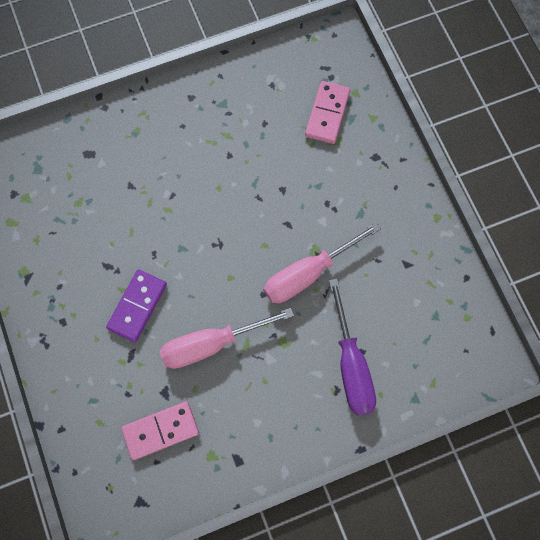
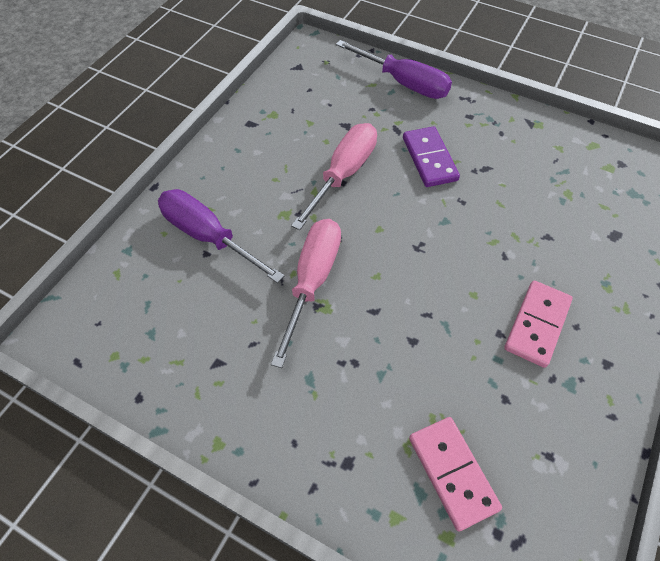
camera: 140 degrees right, 15 degrees down
pink domino [121,401,199,460] -> pink domino moved to [504,281,573,368]
none -> purple screwdriver [336,40,452,99]

